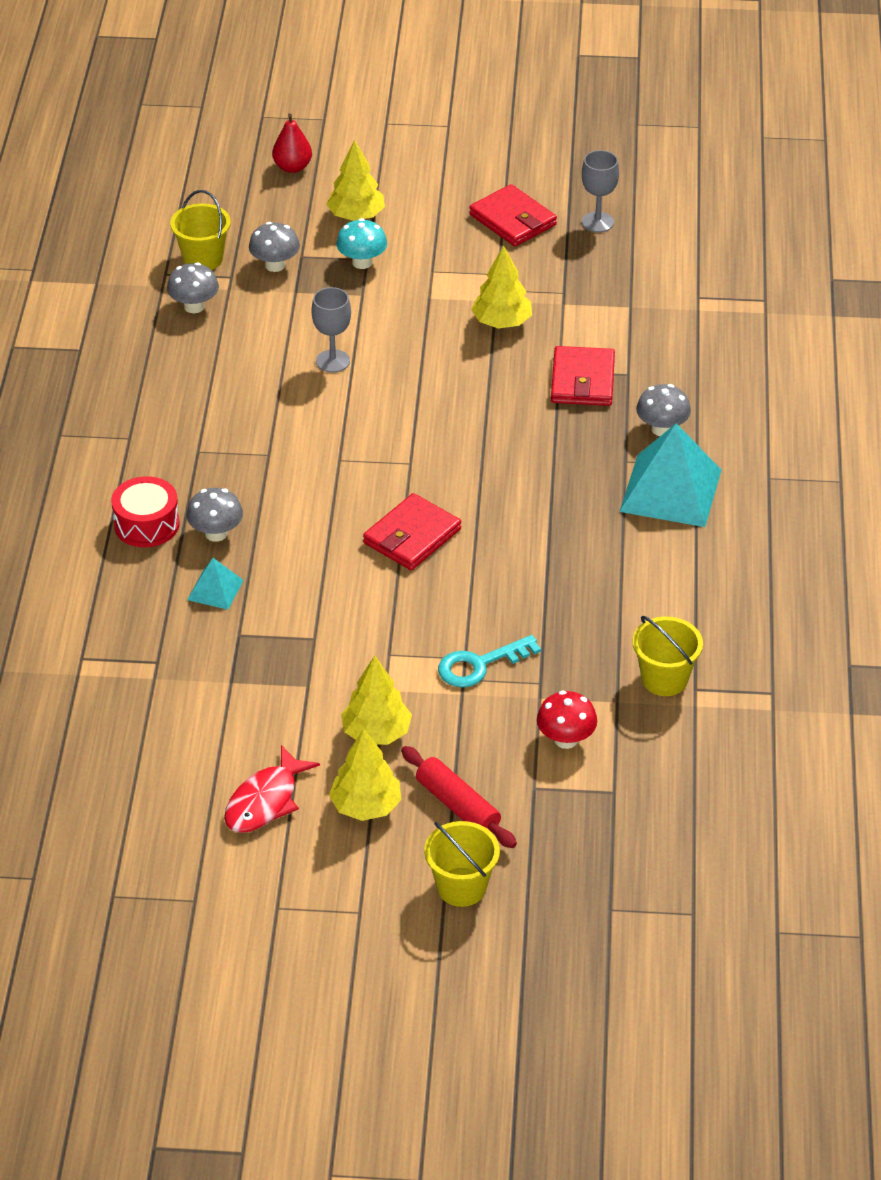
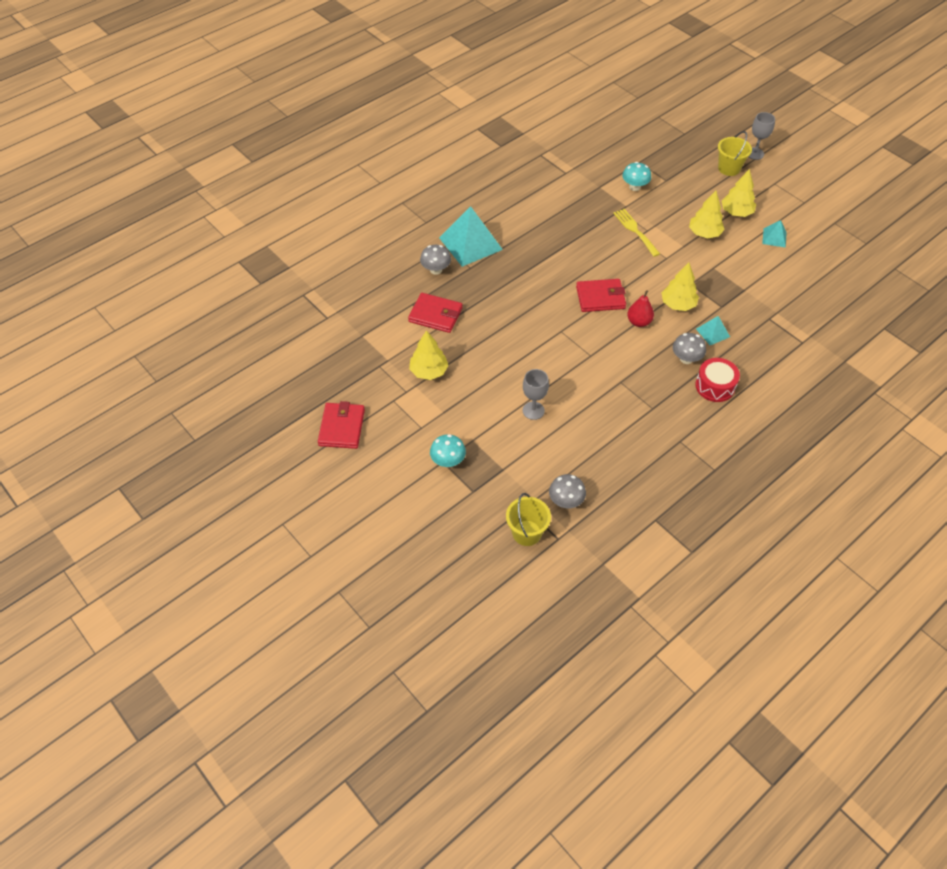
camera: 135 degrees left, 10 degrees up
red fish [224,745,320,833] -> turquoise pyramid [762,220,787,248]
grey mushroom [249,222,300,272] -> none
red pear [272,113,312,173] -> red pear moved to [627,290,654,327]
yellow tree [326,140,385,221] -> yellow tree moved to [661,263,699,311]
red rolling pin [401,746,517,848] -> none
turquoise key [438,635,541,688] -> yellow fork [613,209,660,257]
red mushroom [537,691,597,749] -> turquoise mushroom [622,162,651,191]
red wallet [551,346,615,406] -> red wallet turned 60 degrees clockwise [408,293,462,333]
grey goblet [582,150,619,232] -> grey goblet moved to [748,112,775,160]
yellow bucket [633,616,703,696] -> none

